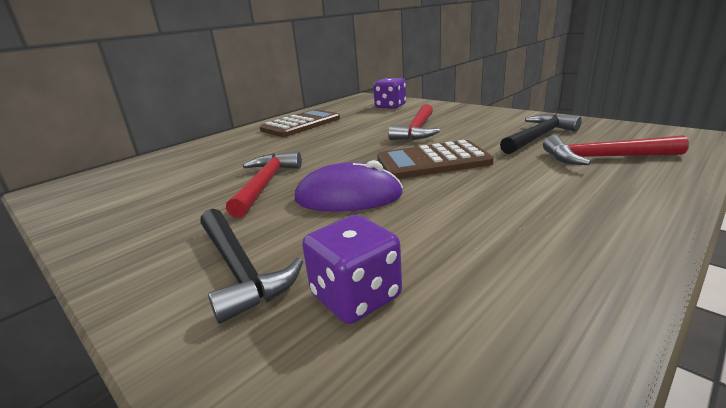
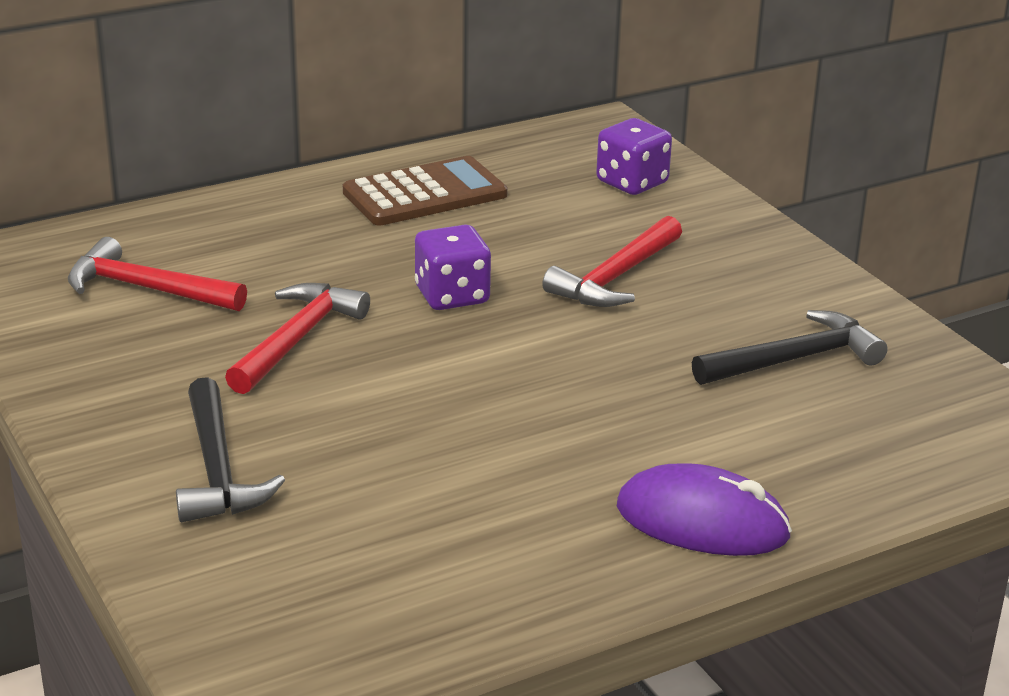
camera: 15 degrees right, 5 degrees up
purple mouse [295,160,403,212] -> purple mouse moved to [617,463,792,556]
purple dice [302,215,402,324] -> purple dice moved to [415,225,491,310]
brown calculator [377,140,494,179] -> none
red hammer [543,135,689,165] -> red hammer moved to [68,237,247,311]

